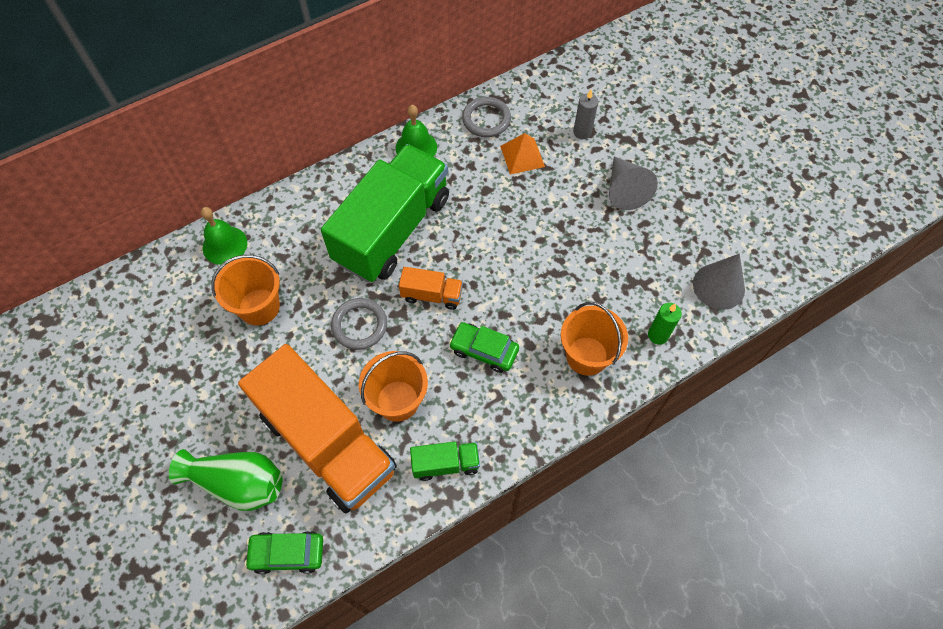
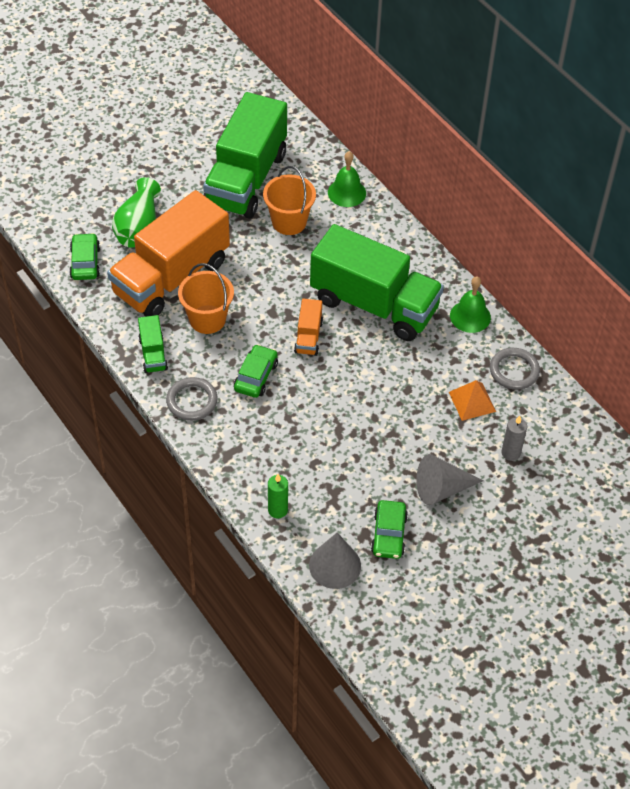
camera: 85 degrees right, 10 degrees down
grey ring [331,298,387,350] -> grey ring moved to [166,377,218,421]
orange bucket [561,302,628,376] -> none
none -> green truck [203,92,287,219]
none -> green car [371,500,408,559]

